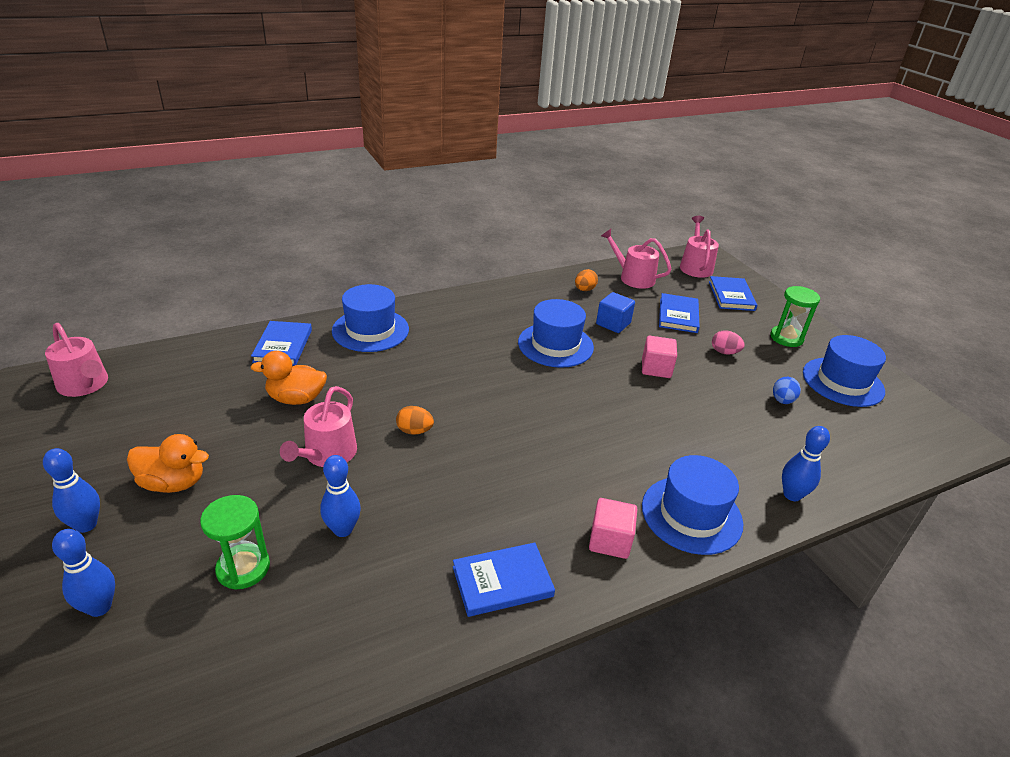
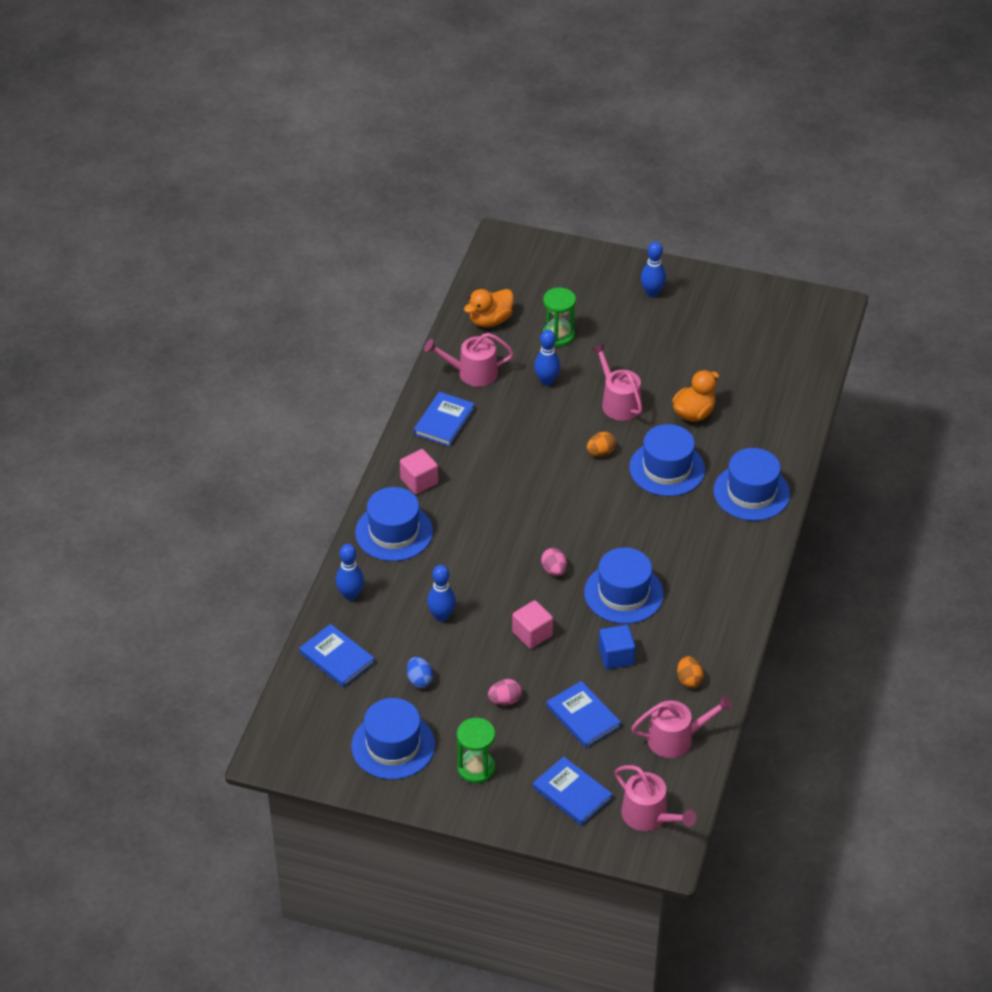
camera: 135 degrees right, 10 degrees up
pink watering can [45,323,108,397] -> pink watering can moved to [424,333,514,387]
blue bowling pin [52,529,115,617] -> blue bowling pin moved to [427,565,456,622]
orange duck [127,434,209,493] -> orange duck moved to [464,289,514,327]
blue book [251,321,312,366] -> blue book moved to [299,624,375,687]
none -> pink egg [541,548,567,576]
none -> blue hat [629,424,705,496]

